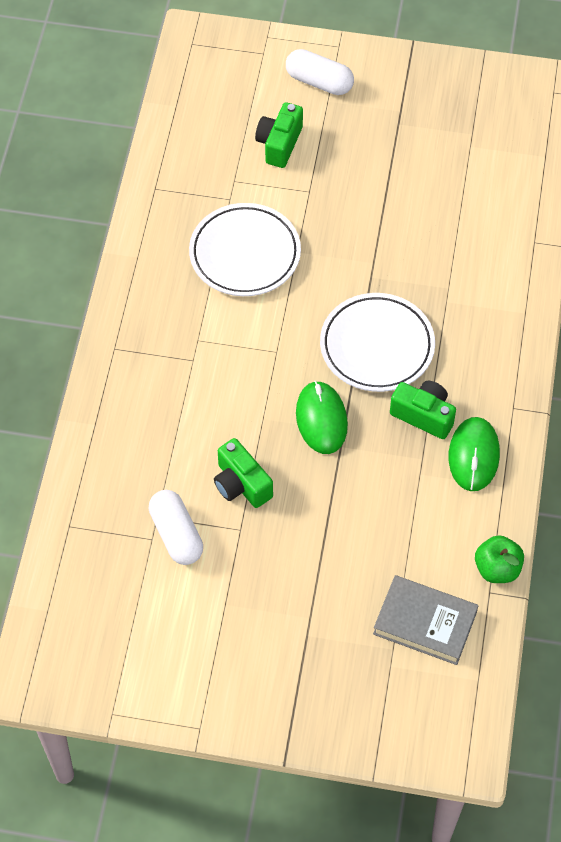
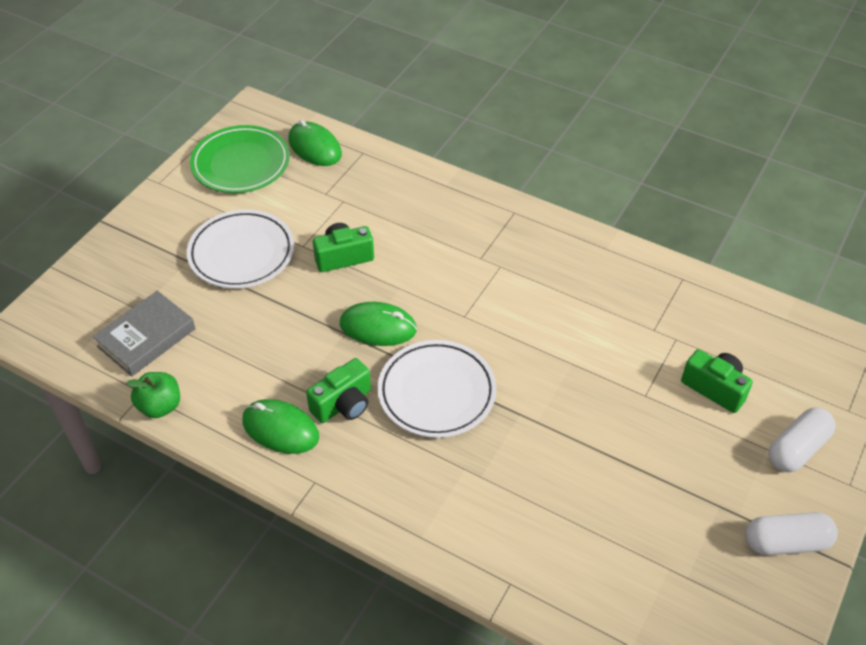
camera: 110 degrees right, 10 degrees down
white capsule [149,490,203,565] -> white capsule moved to [745,512,838,555]
white plate [189,203,301,296] -> white plate moved to [187,210,294,288]
none -> green plate [190,125,290,193]
none -> green mouse [288,120,342,166]

